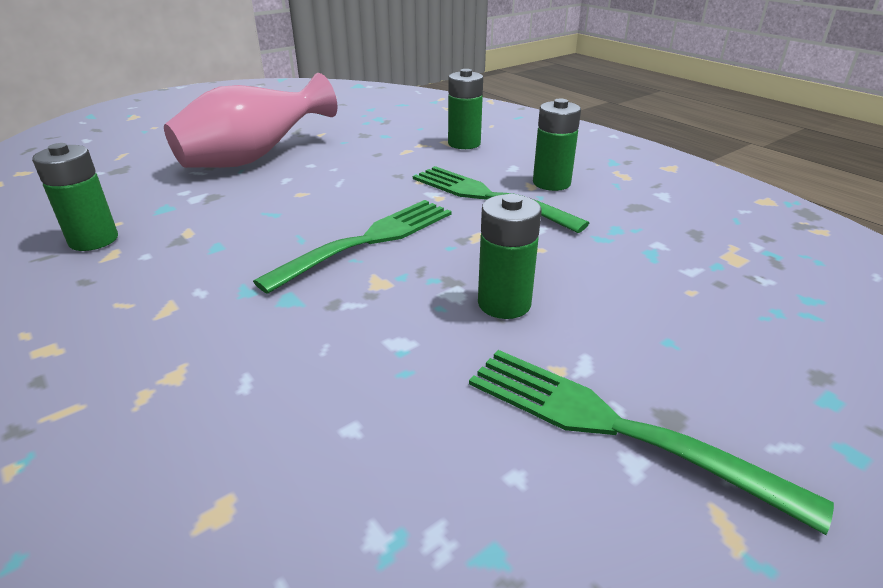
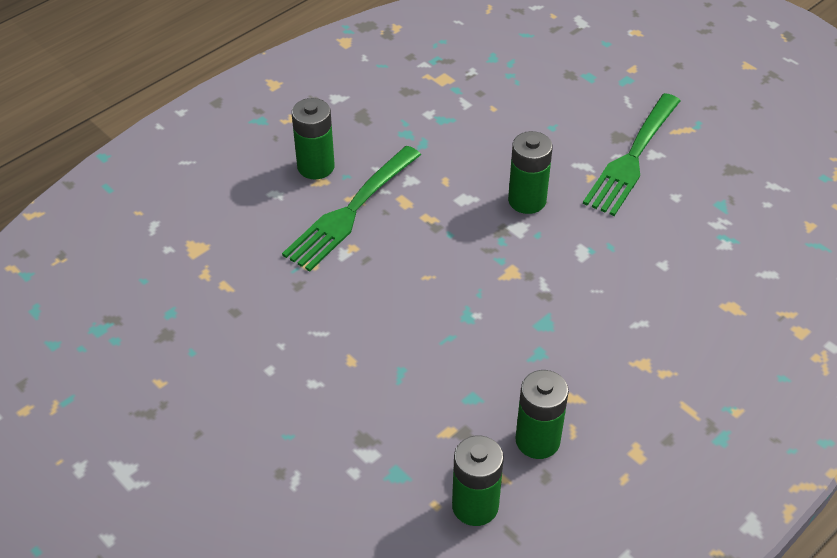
camera: 95 degrees left, 15 degrees up
pink vase [164,73,338,168] -> none
green fork [253,200,452,294] -> none
green battery [448,69,483,149] -> green battery moved to [515,370,569,459]

